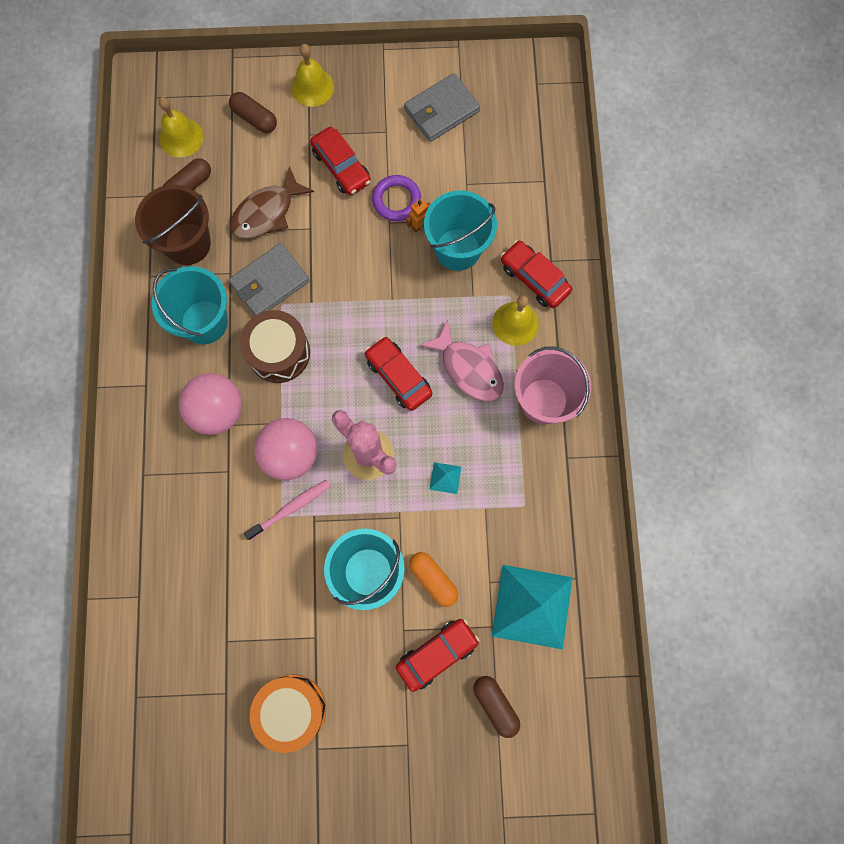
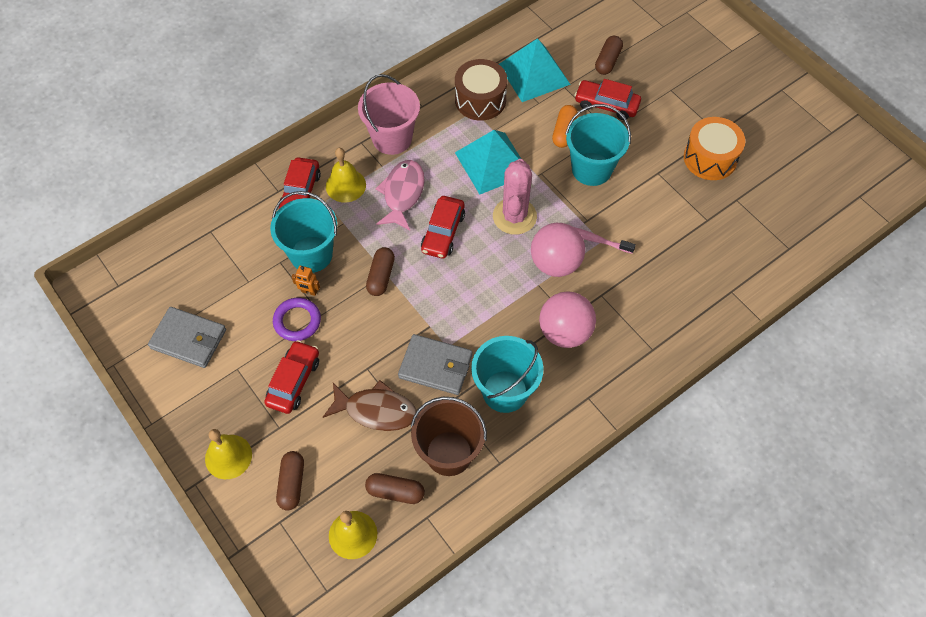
camera: 125 degrees left, 15 degrees down
brown drum [240,310,310,383] -> brown drum moved to [455,59,507,121]
turquoise pyramid [429,462,461,494] -> turquoise pyramid [455,130,521,194], size x2.46
none -> brown capsule [366,247,395,296]

